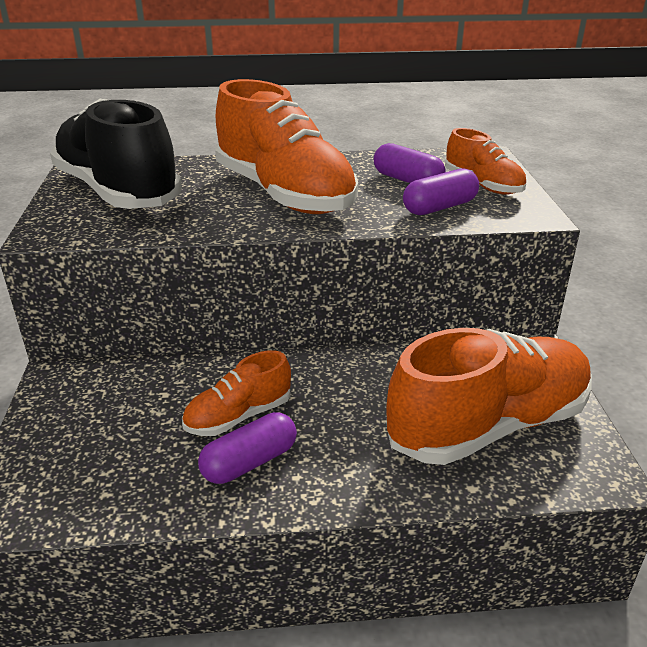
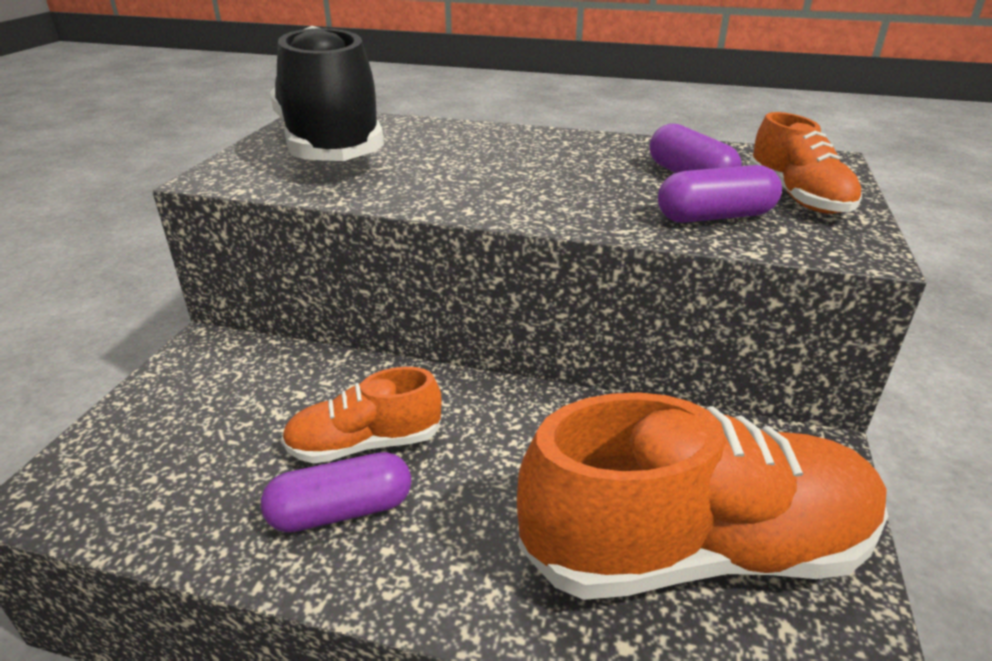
camera: 20 degrees right, 0 degrees up
orange shoe [215,79,358,214] -> none

